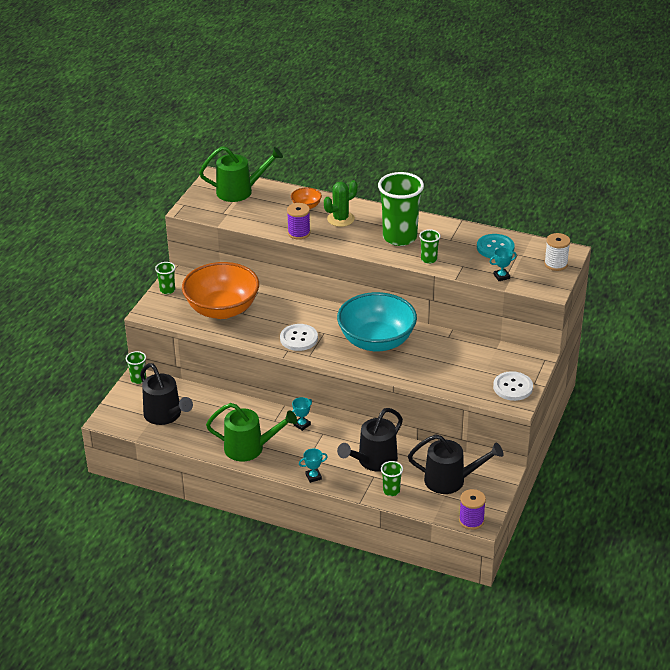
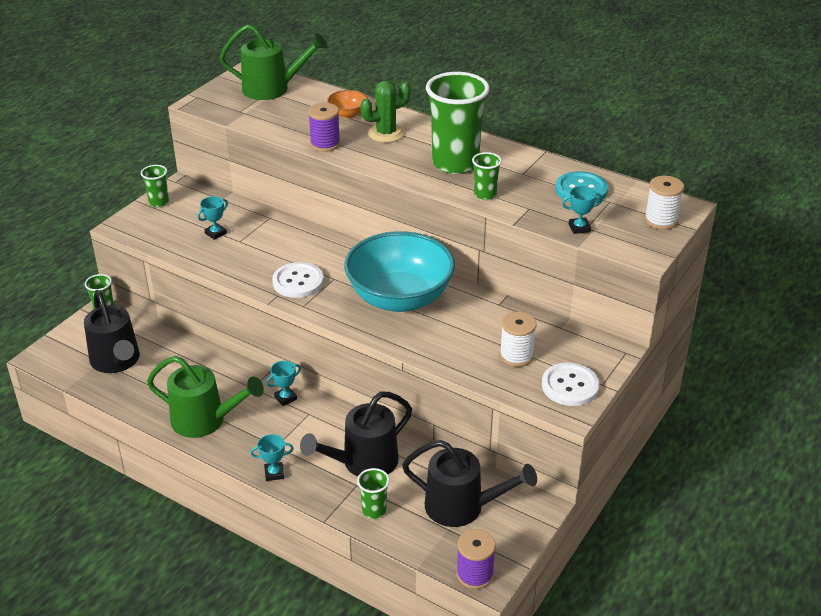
camera: 10 degrees right, 0 degrees up
orange bowl [182,262,259,319] -> turquoise trophy [198,196,228,240]
none -> white spool [500,312,537,367]

